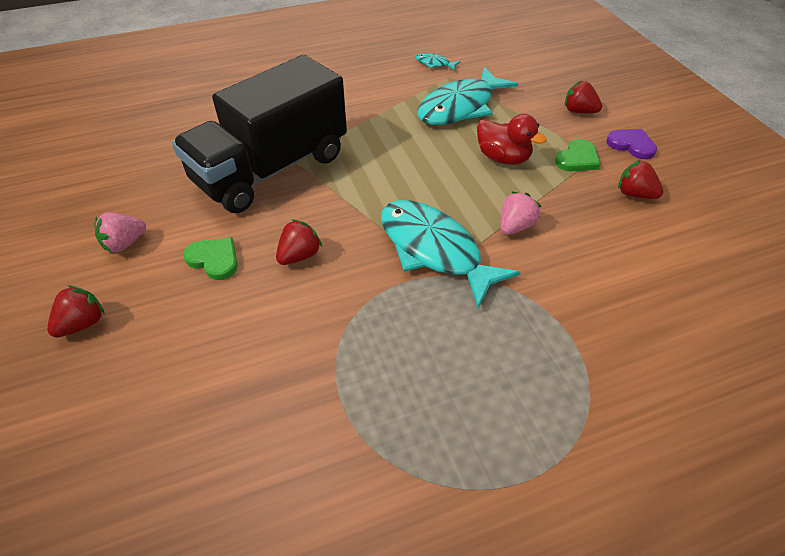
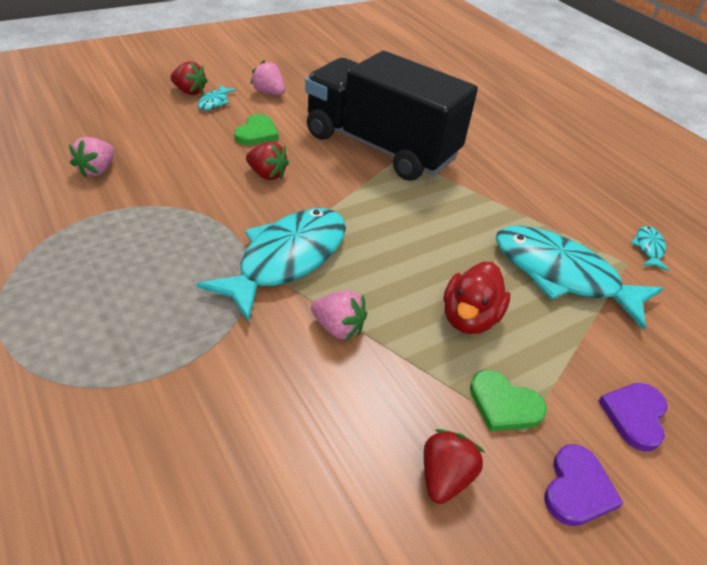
camera: 75 degrees right, 5 degrees down
red strawberry [565,81,602,113] -> purple heart [598,383,668,452]
none -> pink strawberry [69,137,114,178]
none -> turquoise fish [198,85,237,110]

